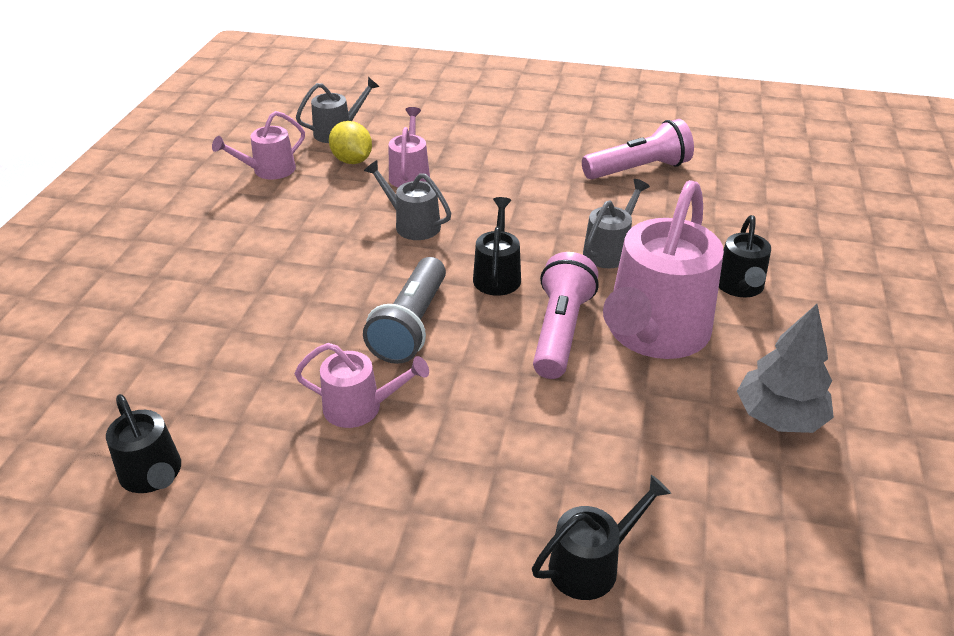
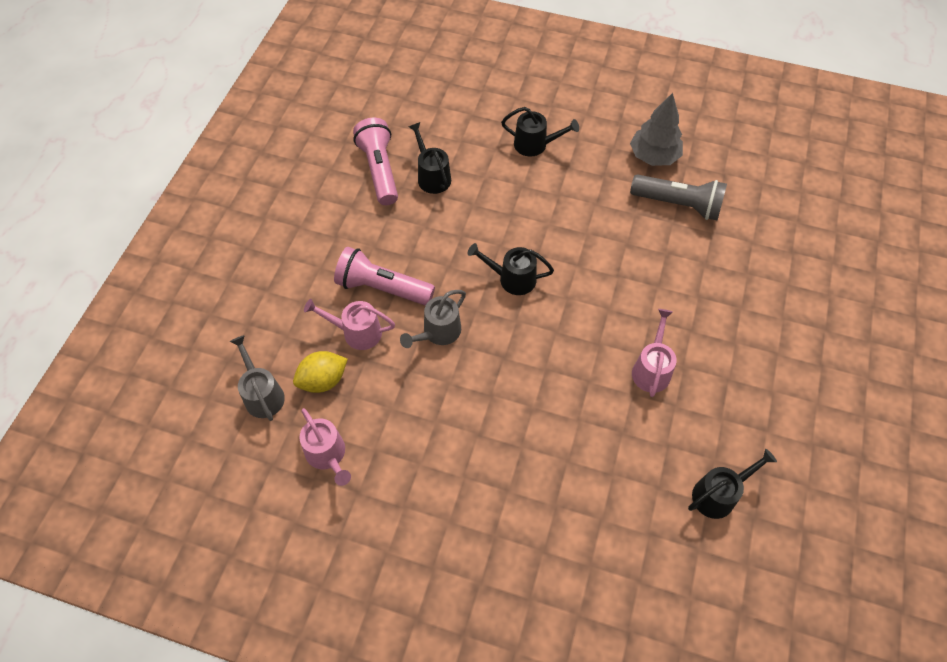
camera: 85 degrees left, 20 degrees up
grey flashlight [363,257,446,364] -> grey flashlight moved to [630,174,727,221]
black watering can [532,475,671,600] -> black watering can moved to [409,122,451,194]
pink flashlight [533,252,599,379] -> pink flashlight moved to [334,247,435,306]
grey watering can [583,179,650,268] -> none
pink watering can [603,180,724,359] -> none

